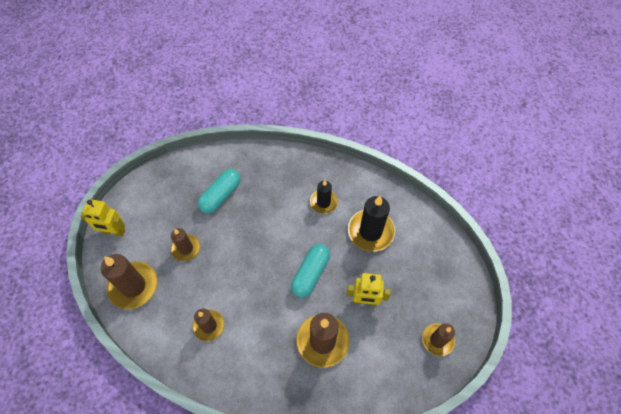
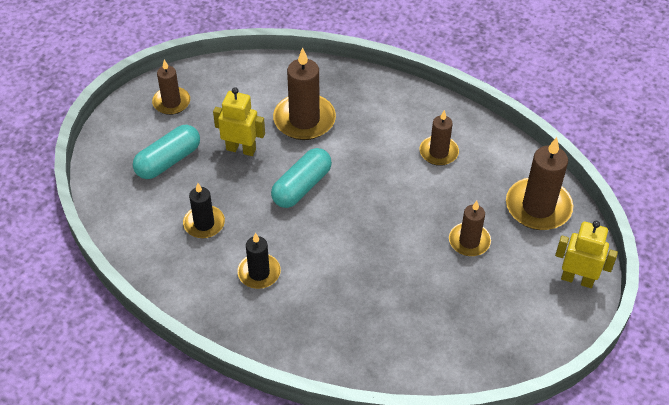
camera: 170 degrees left, 10 degrees down
turquoise capsule [198,169,241,213] -> turquoise capsule moved to [133,125,200,179]
black candle [348,196,395,252] -> black candle [183,183,225,238], size x0.62

